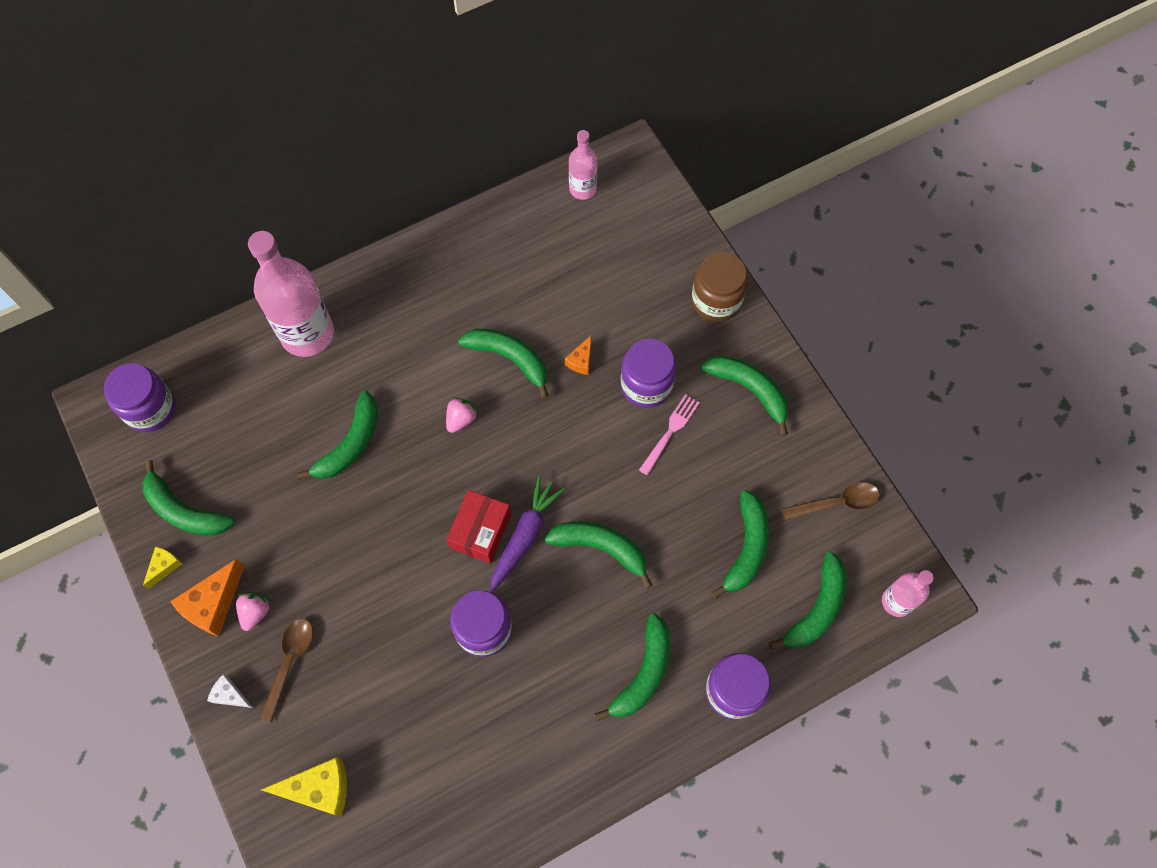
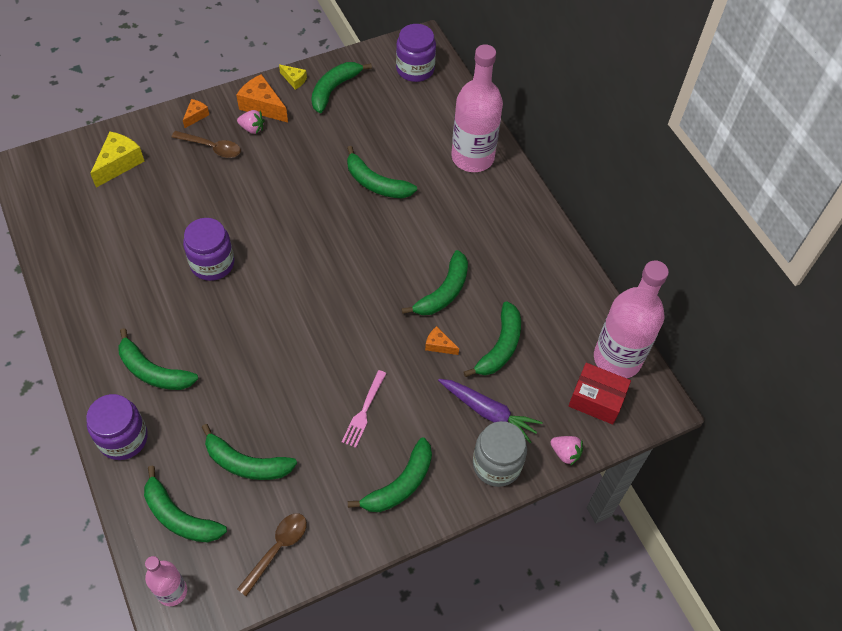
camera: 90 degrees right, 10 degrees down
white cheese [207,674,253,708] -> orange cheese [183,99,209,128]
yellow cheese [261,757,347,816] -> yellow cheese turned 150 degrees counterclockwise [90,132,144,188]
pink strawberry [446,397,478,433] -> pink strawberry moved to [550,436,583,466]
red box [447,490,511,564] -> red box moved to [568,363,631,425]
purple carrot [489,476,565,593] -> purple carrot moved to [438,379,543,443]
green banana [545,522,653,589] -> green banana moved to [463,301,521,377]
pink bottle [569,130,597,200] -> pink bottle [594,260,669,378], size x1.88
purple jar [621,339,676,408] -> none
pink fork [639,394,700,476] -> pink fork turned 75 degrees clockwise [342,370,387,448]
brown jar [691,252,748,322] -> grey jar [473,421,527,487]
brown spoon [782,482,880,520] -> brown spoon turned 135 degrees counterclockwise [237,514,307,596]

